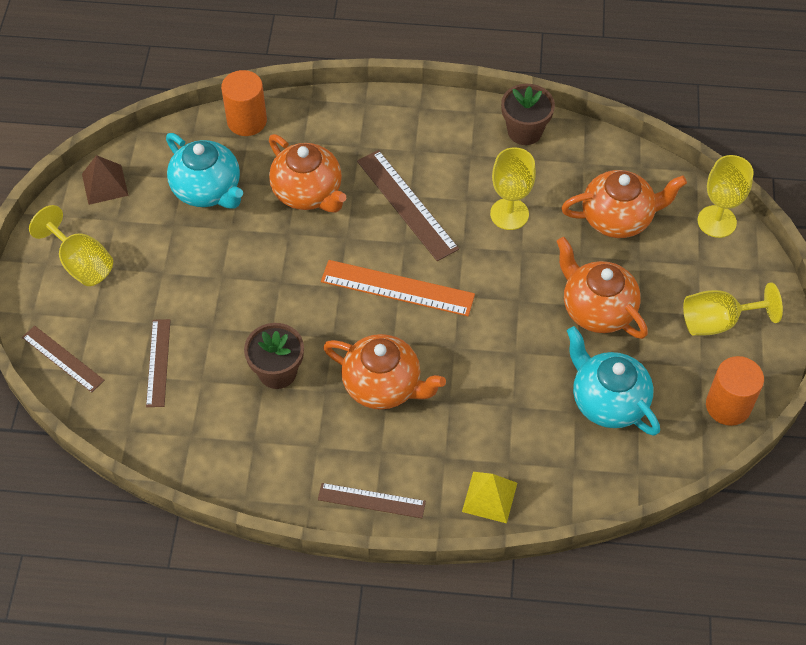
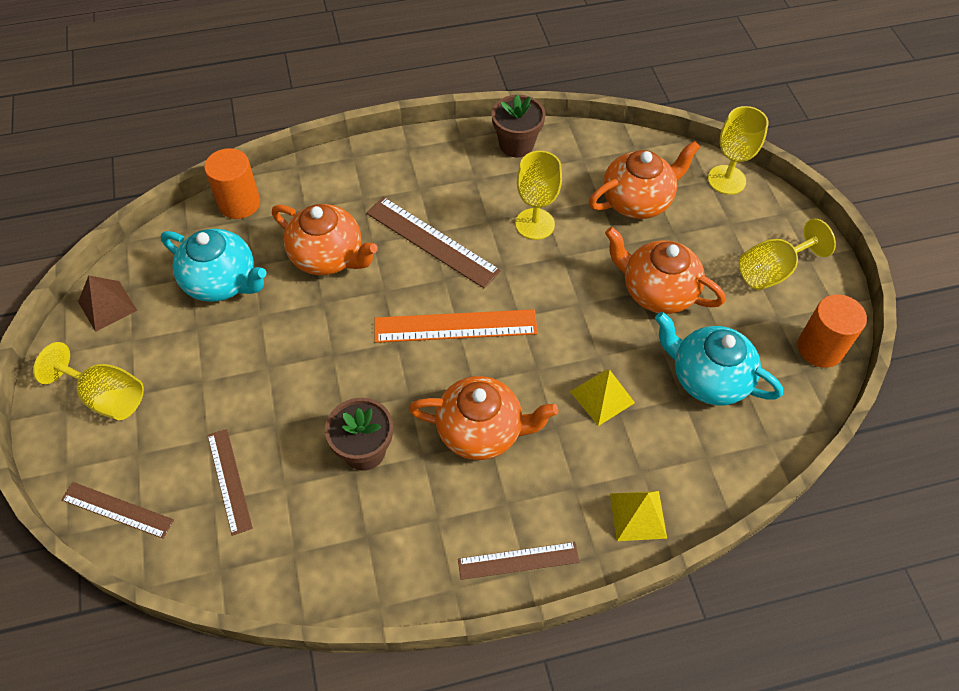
camera: 20 degrees left, 0 degrees up
none -> yellow pyramid [570,369,635,426]

